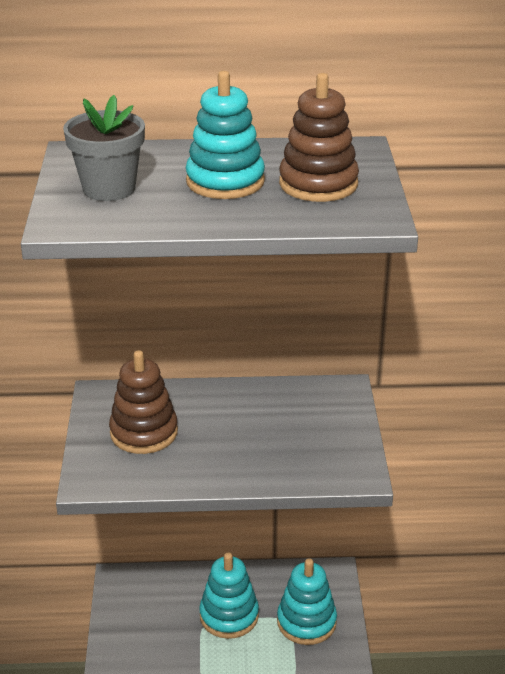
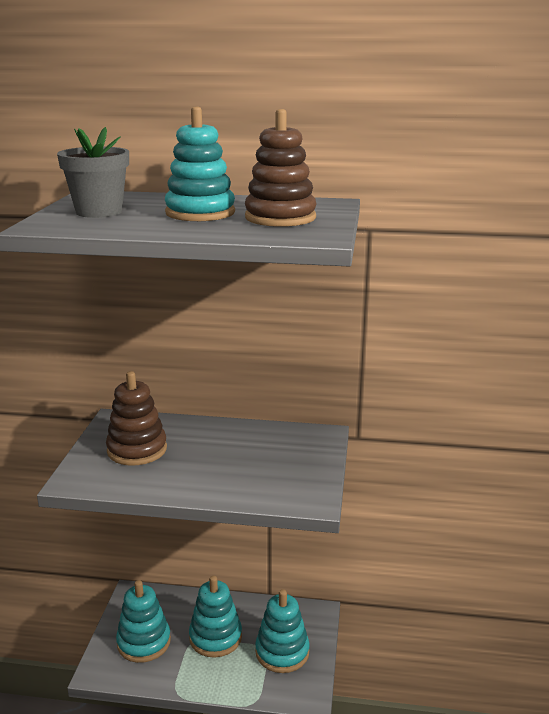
camera: 10 degrees right, 10 degrees down
none -> turquoise stacking toy [116,580,171,663]

